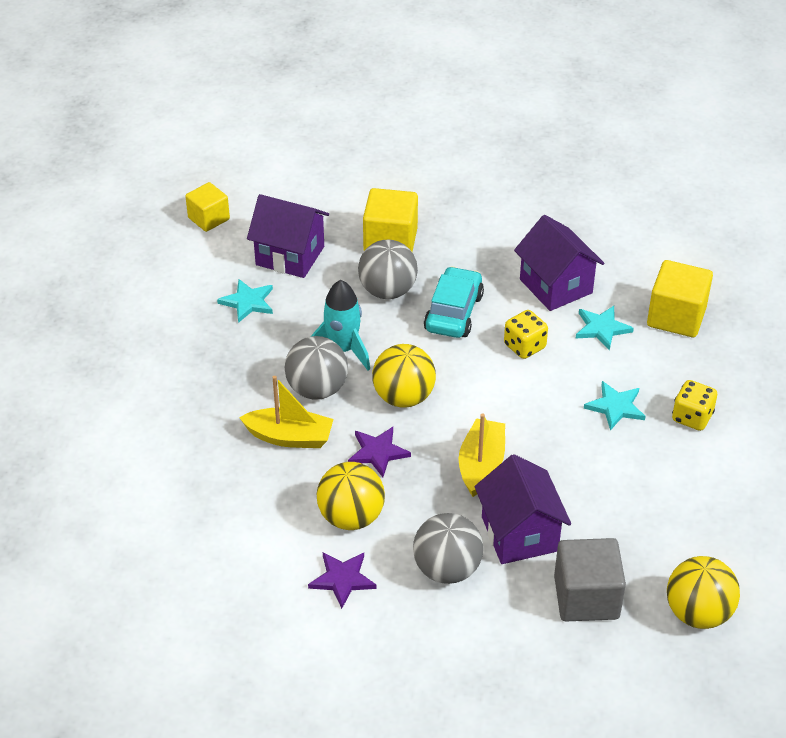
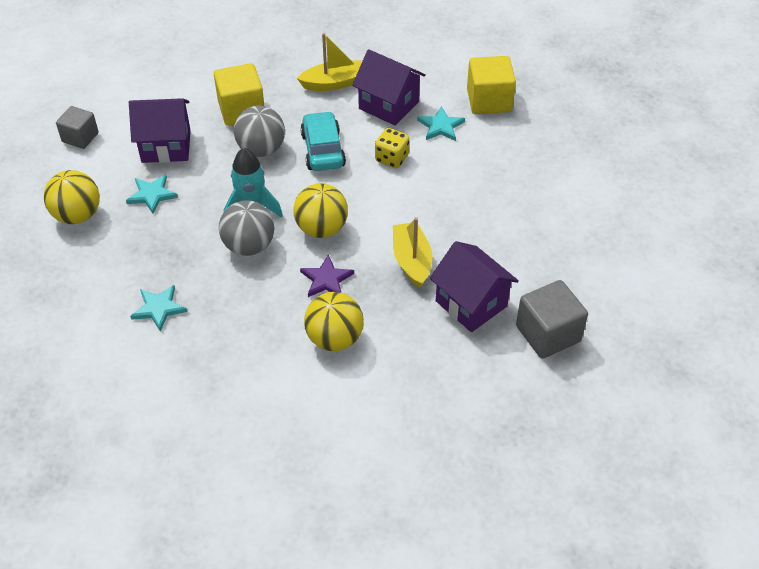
camera: 25 degrees left, 5 degrees up
yellow cube [185,182,230,232] -> grey cube [56,106,99,149]
yellow boat [239,376,334,448] -> yellow boat moved to [297,33,362,91]
purple star [308,553,377,609] -> none
grey ball [413,513,483,584] -> none
turquoise star [584,381,646,431] -> turquoise star moved to [130,285,187,332]
yellow ball [667,556,740,629] -> yellow ball moved to [44,170,100,224]
yellow dice [672,380,717,431] -> none

